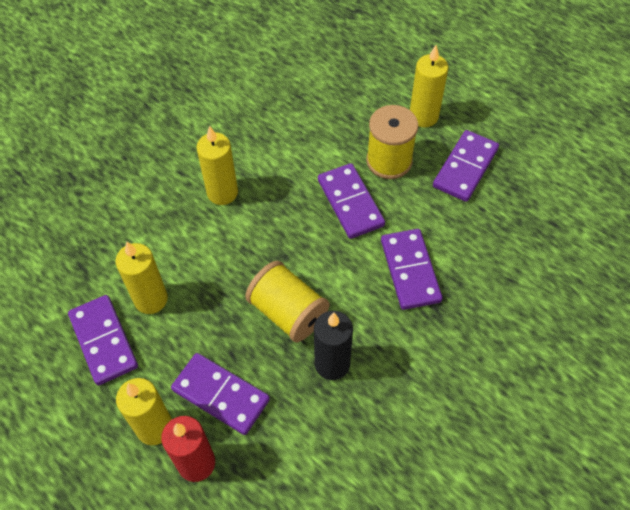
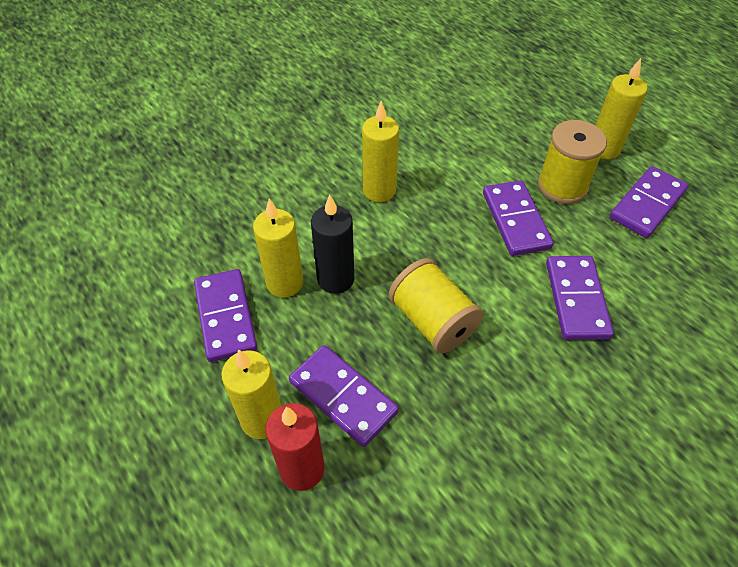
camera: 10 degrees right, 5 degrees down
black candle [314,311,353,380] -> black candle moved to [311,195,354,294]

